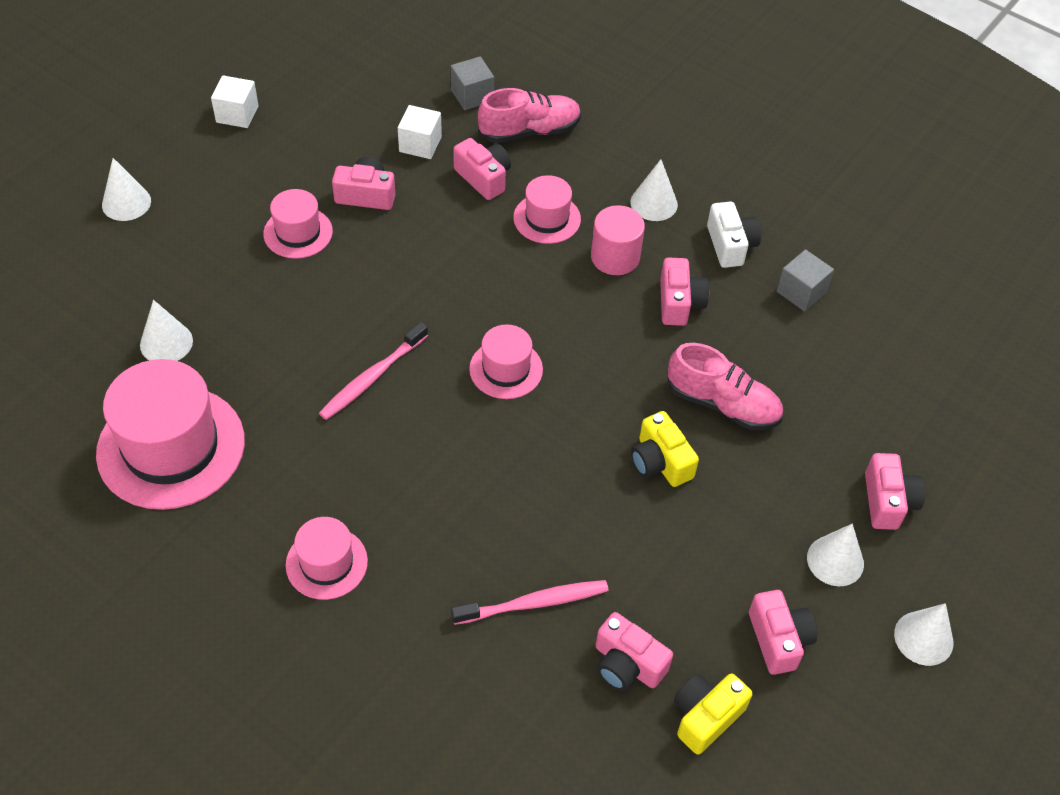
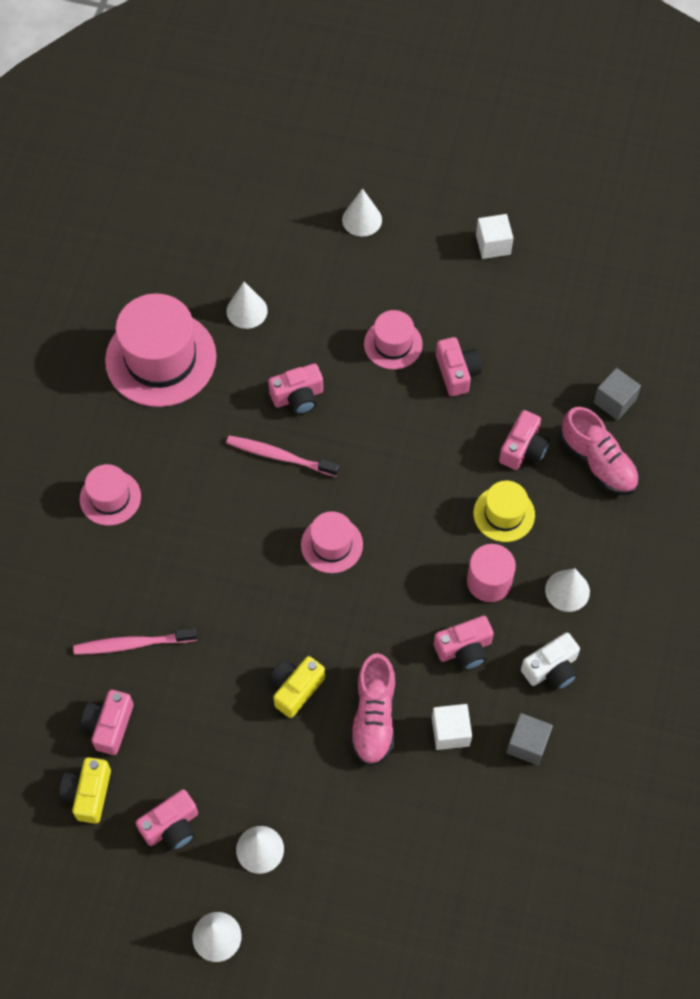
camera: 70 degrees right, 10 degrees up
white cube [398,105,442,159] -> white cube moved to [432,704,472,750]
pink toothbrush [451,580,609,625] -> pink toothbrush turned 120 degrees clockwise [73,628,197,655]
pink hat [513,175,581,244] -> yellow hat [473,481,535,542]
yellow camera [674,673,753,755] -> yellow camera turned 105 degrees counterclockwise [59,757,111,824]
pink camera [865,453,925,530] -> pink camera moved to [268,363,323,415]

